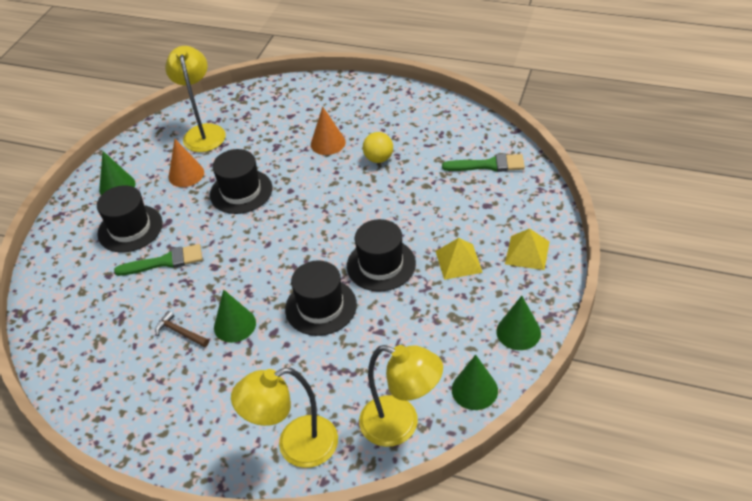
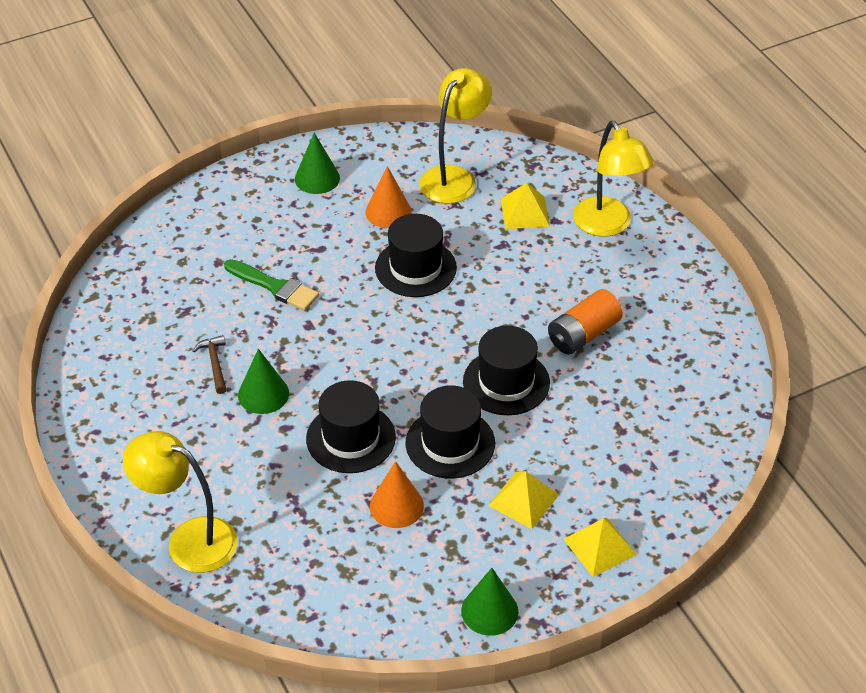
camera: 40 degrees right, 0 degrees up
black hat [97,185,162,252] -> black hat moved to [463,326,550,415]
orange cone [311,106,346,155] -> orange cone moved to [370,461,424,528]
yellow lamp [359,345,443,447] -> yellow lamp moved to [573,121,654,237]
yellow ball [363,132,393,163] -> orange battery [548,289,623,355]
green brush [442,154,525,172] -> none
green cone [452,355,498,410] -> none
none -> yellow pyramid [501,183,550,229]

